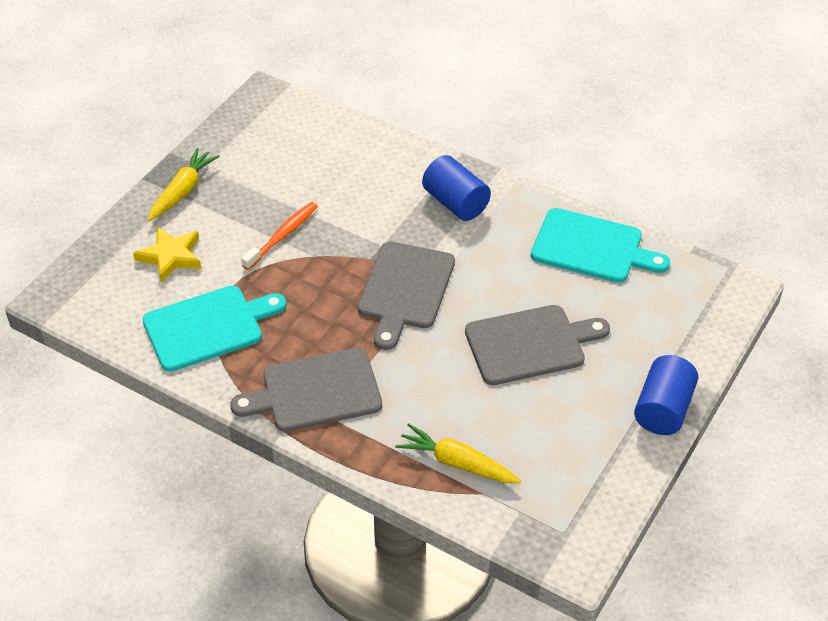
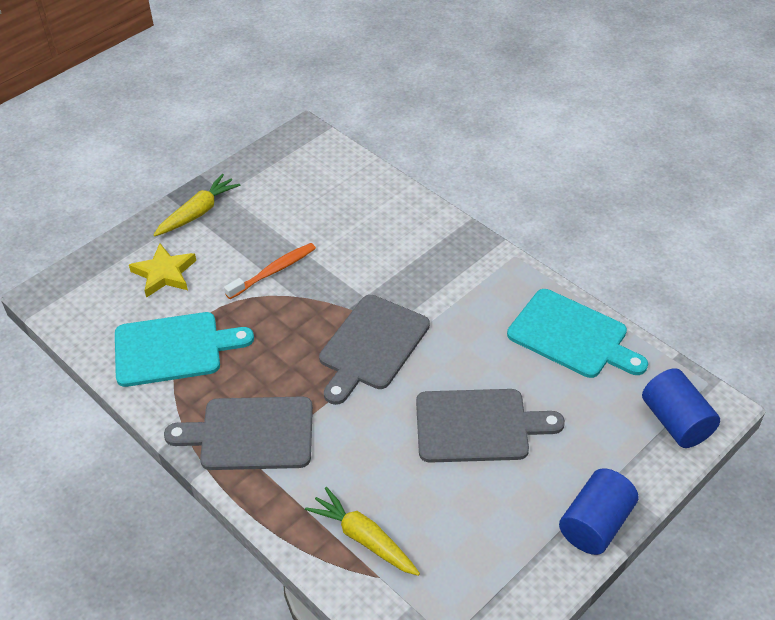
camera: 15 degrees right, 0 degrees up
blue cylinder [422,155,491,221] -> blue cylinder moved to [642,368,720,448]

